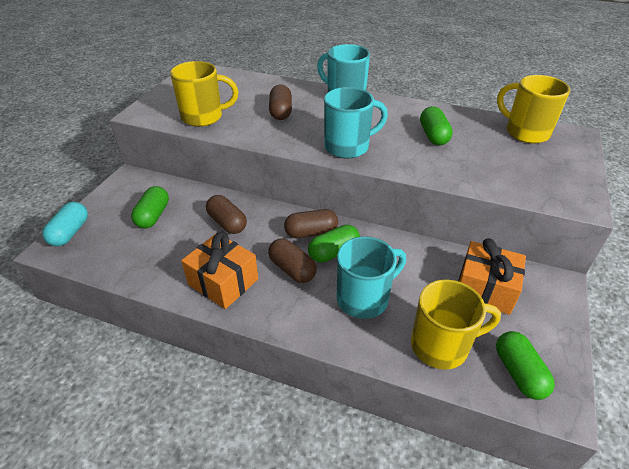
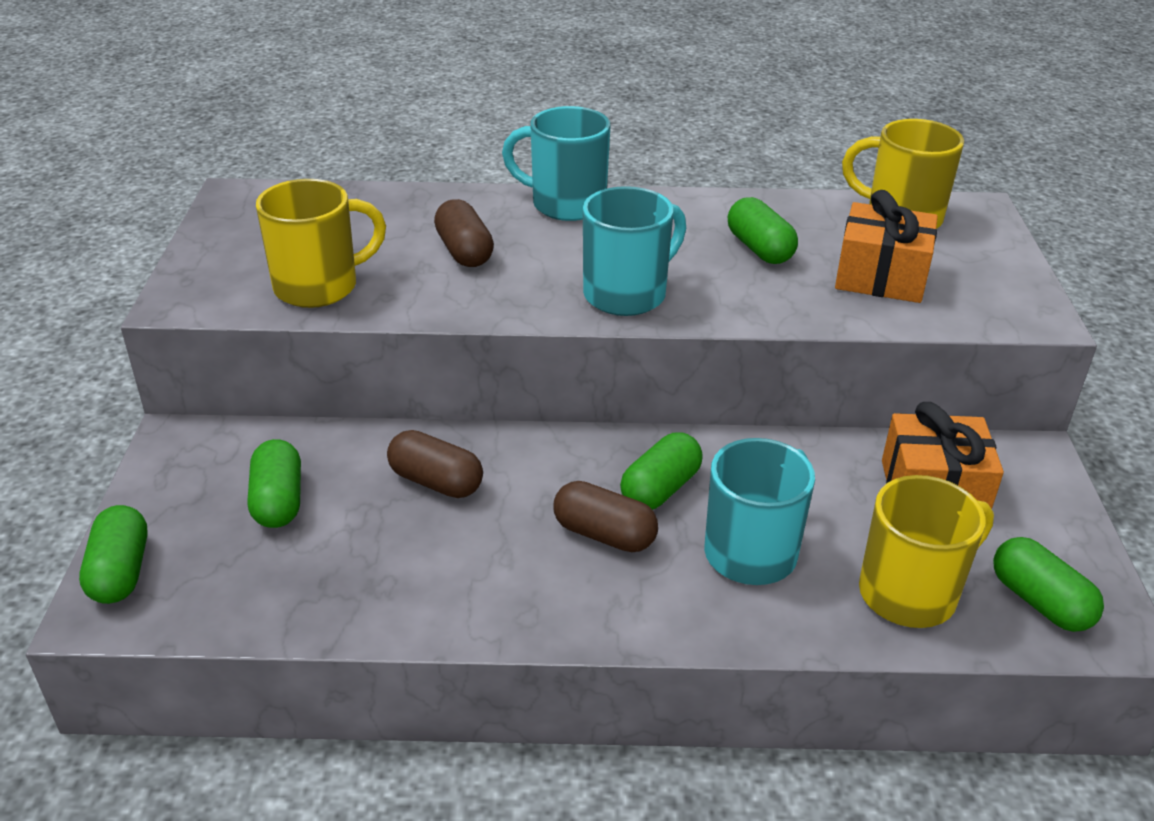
camera: 20 degrees left, 5 degrees down
turquoise capsule [42,202,88,246] -> green capsule [79,505,148,604]
orange gift [181,232,258,309] -> orange gift moved to [835,190,938,303]
brown capsule [284,209,338,238] -> none

